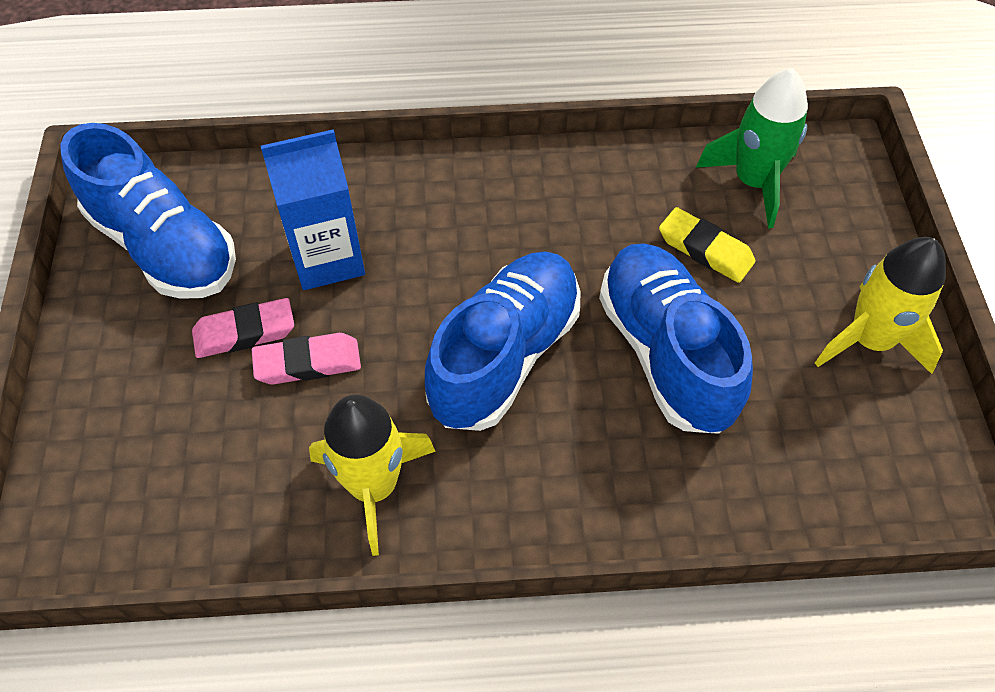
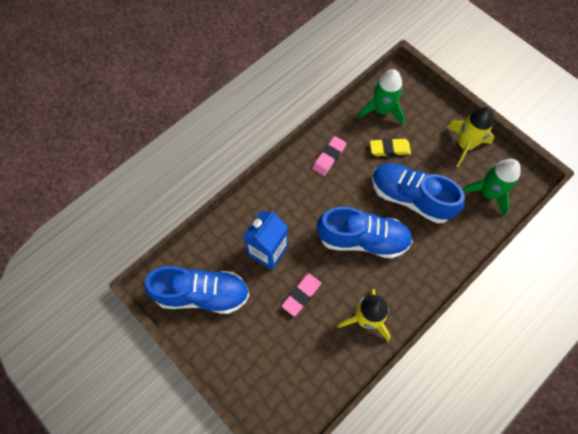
camera: 40 degrees left, 10 degrees up
pink eraser [192,298,294,358] -> pink eraser moved to [312,136,347,176]
blue shoe [425,252,581,431] -> blue shoe turned 105 degrees clockwise [317,207,413,259]
none -> green rocket [462,159,521,216]

